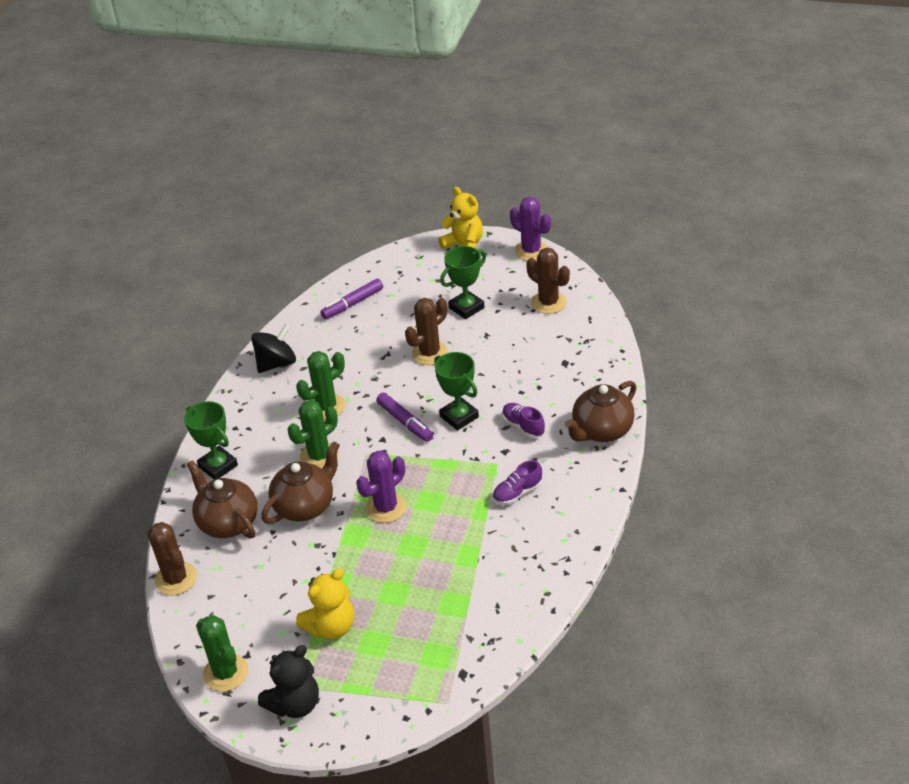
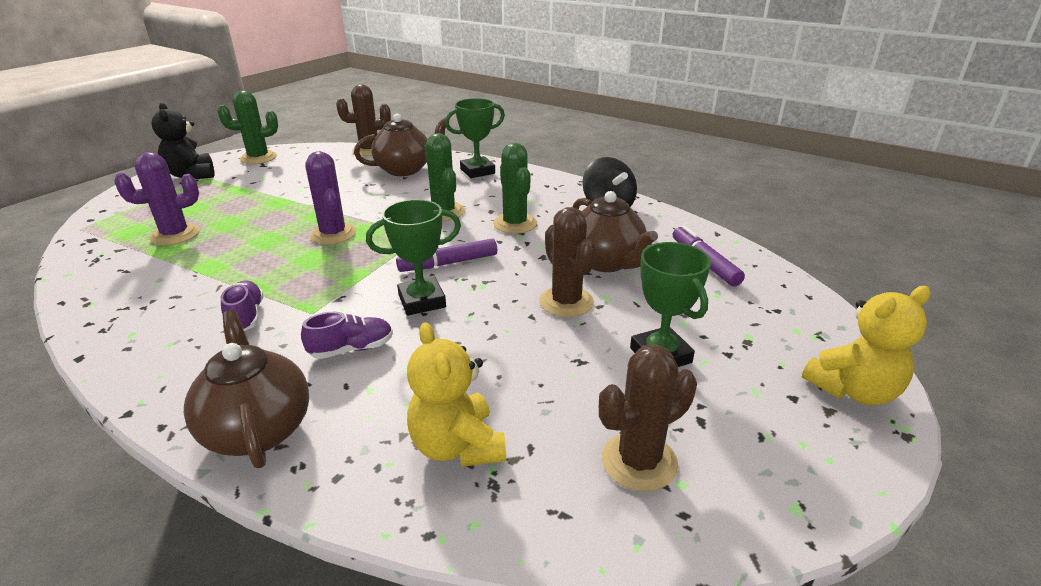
camera: 105 degrees right, 10 degrees down
brown teapot [261,441,340,524] -> brown teapot moved to [573,191,658,272]
yellow teddy bear [296,568,354,639] -> yellow teddy bear moved to [407,322,506,467]
purple cactus [510,197,551,261] -> purple cactus moved to [114,152,200,245]

